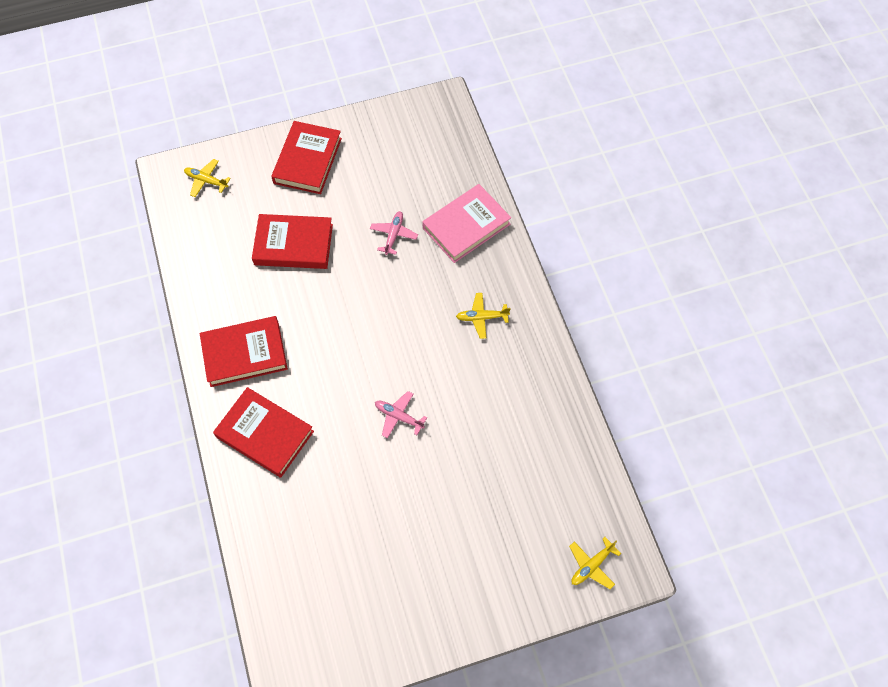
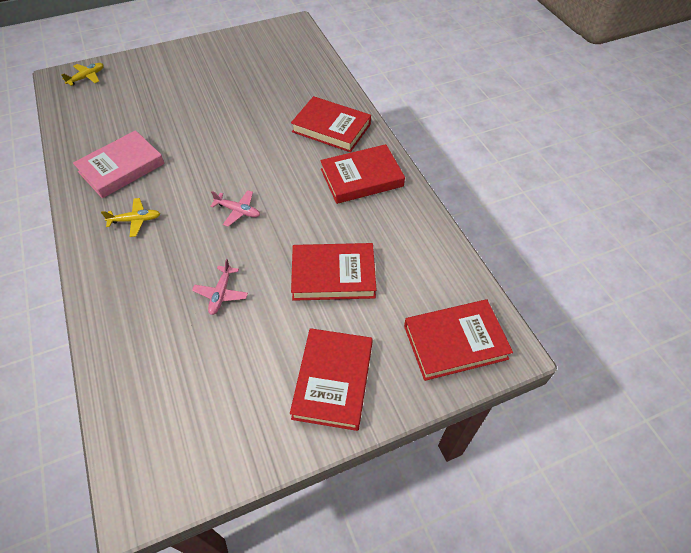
camera: 175 degrees right, 10 degrees down
yellow plane [184,159,231,197] -> red book [404,299,513,381]
pink plane [375,391,427,438] -> pink plane moved to [210,190,260,227]
pink book [422,184,511,263] -> pink book moved to [73,130,165,198]

